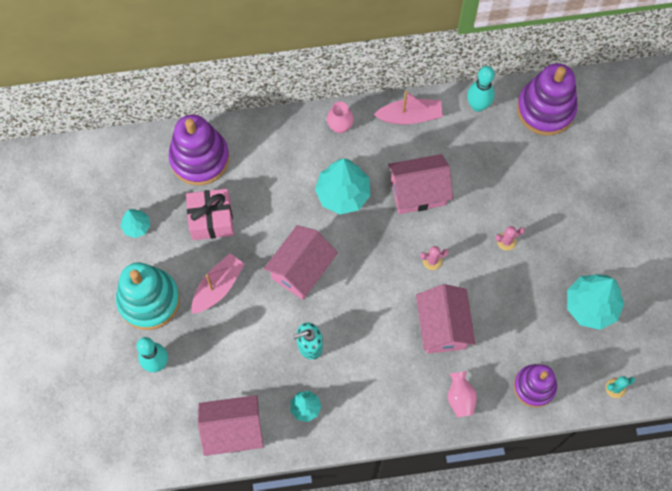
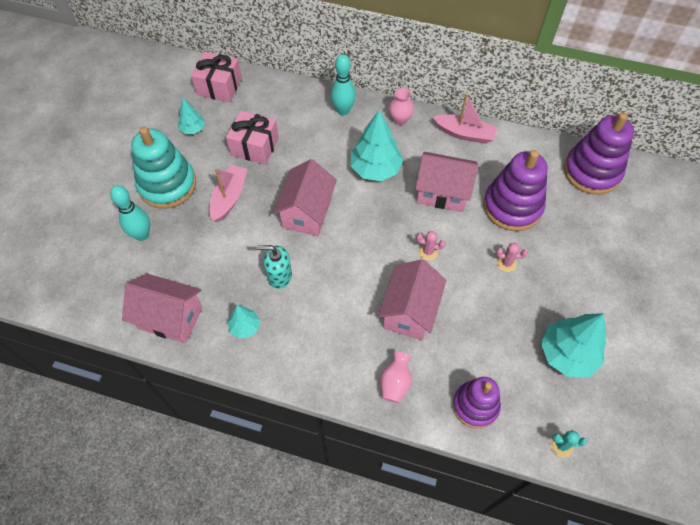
camera: 25 degrees right, 10 degrees down
purple stacking toy [169,114,229,185] -> purple stacking toy moved to [483,150,548,231]
pink boat [192,253,245,314] -> pink boat turned 45 degrees counterclockwise [210,165,247,222]
pink house [264,225,338,300] -> pink house turned 45 degrees counterclockwise [273,159,337,236]
turquoise bowling pin [467,66,495,112] -> turquoise bowling pin moved to [331,54,356,115]
none -> pink gift [191,52,242,102]

